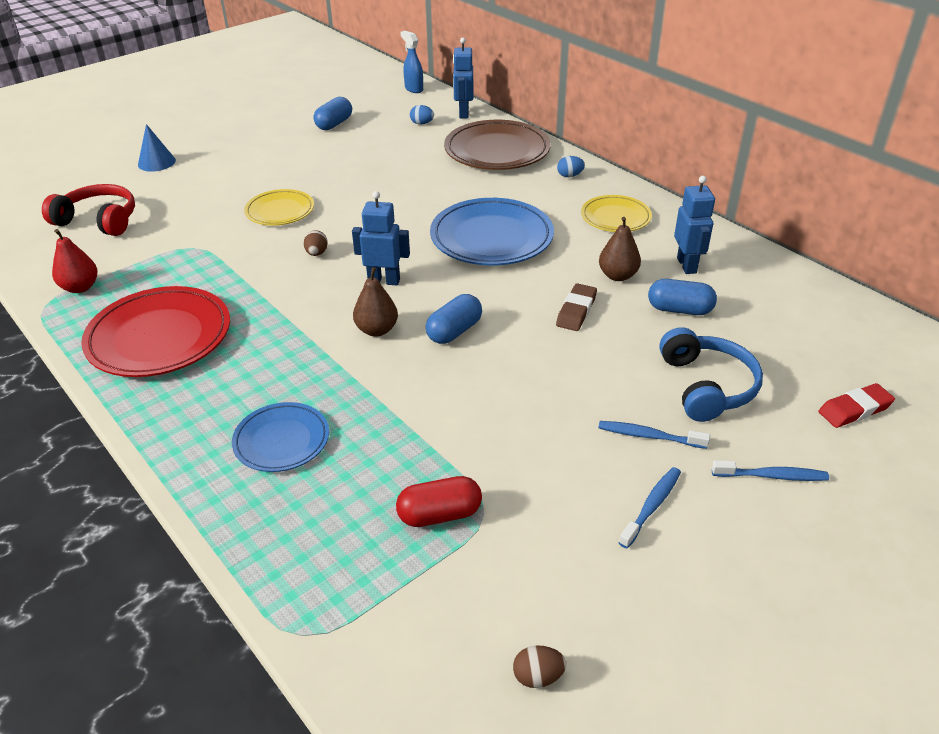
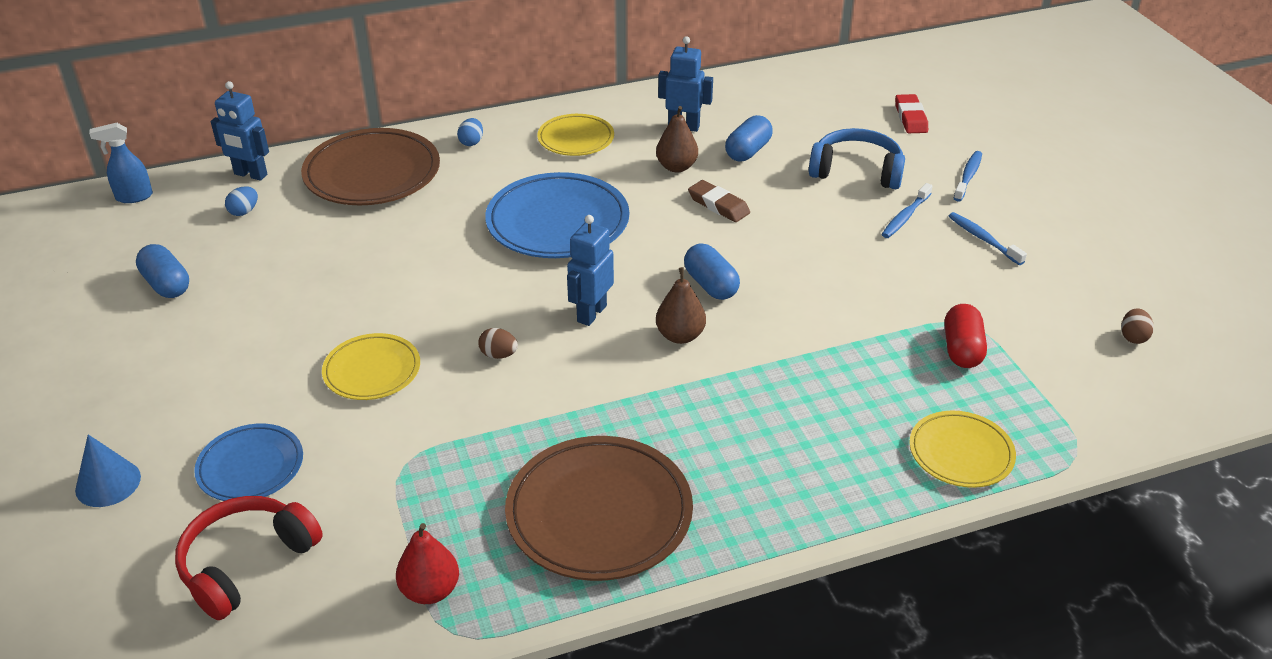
camera: 70 degrees left, 0 degrees up
red plate [81,286,230,377] -> brown plate [505,436,693,581]
blue plate [232,402,329,472] -> blue plate moved to [194,424,303,501]
none -> yellow plate [909,411,1016,488]

